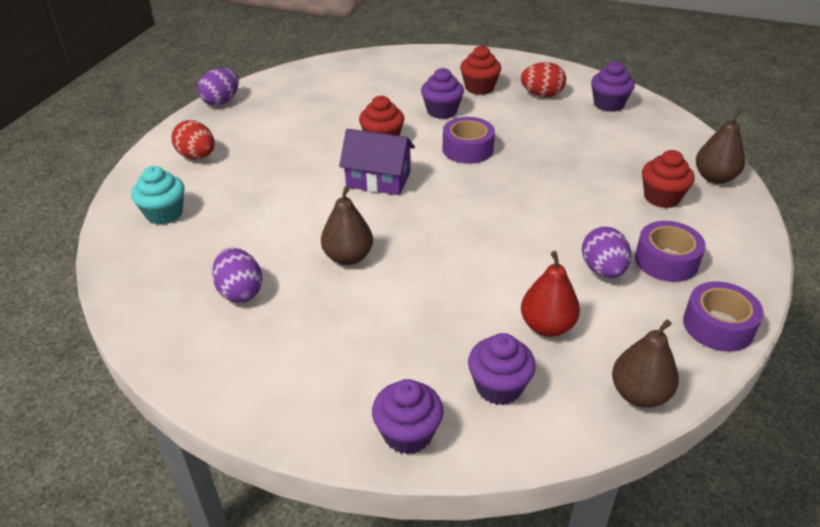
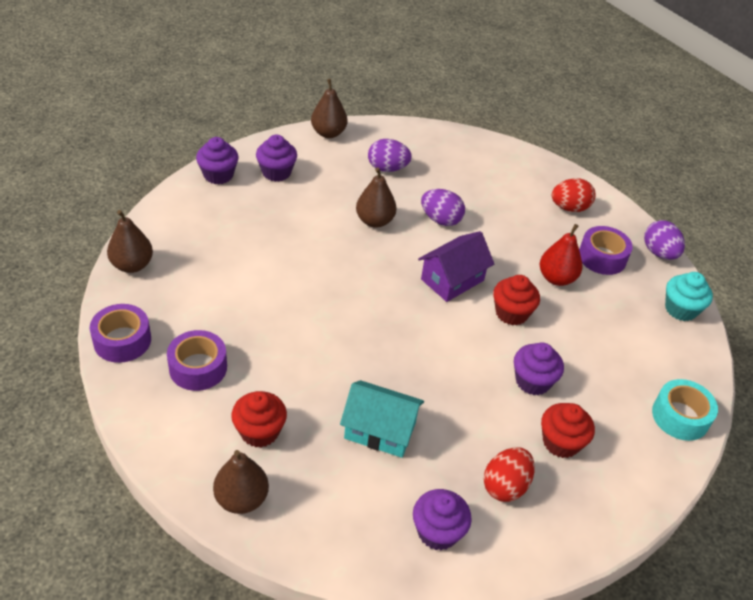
camera: 120 degrees right, 5 degrees up
turquoise cupcake [131,166,185,225] -> turquoise cupcake moved to [665,272,713,321]
purple tape [443,117,495,164] -> purple tape moved to [579,226,633,275]
purple cupcake [468,333,536,405] -> purple cupcake moved to [256,135,297,182]
red pear [521,251,580,337] -> red pear moved to [540,224,582,286]
purple egg [582,227,631,278] -> purple egg moved to [421,189,465,226]
none -> brown pear [311,79,347,138]
none -> turquoise house [340,380,424,458]
none -> turquoise tape [652,379,718,441]

